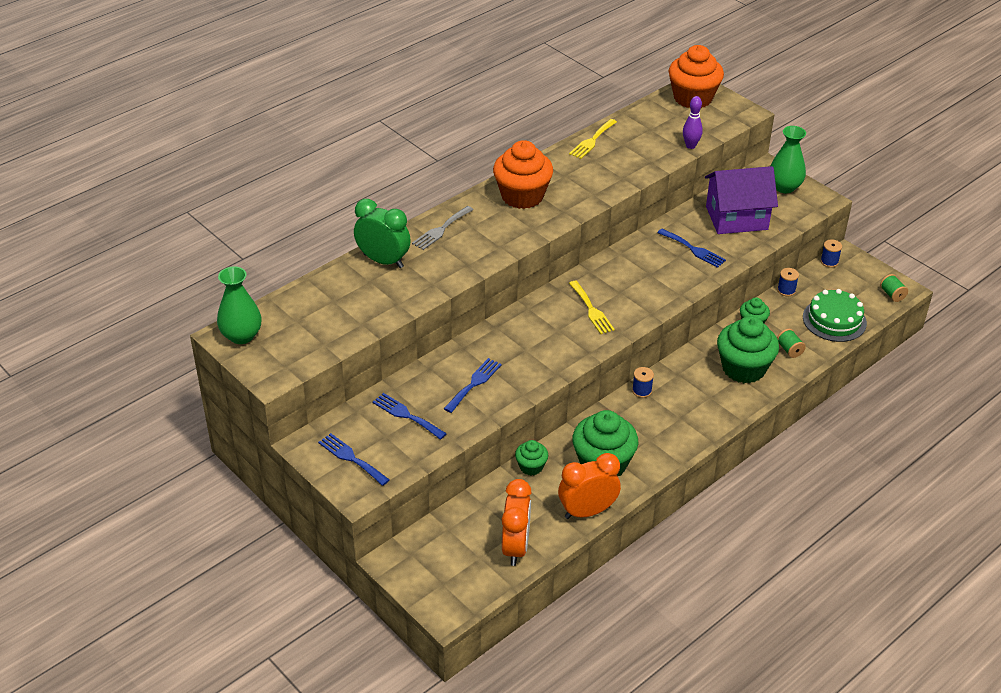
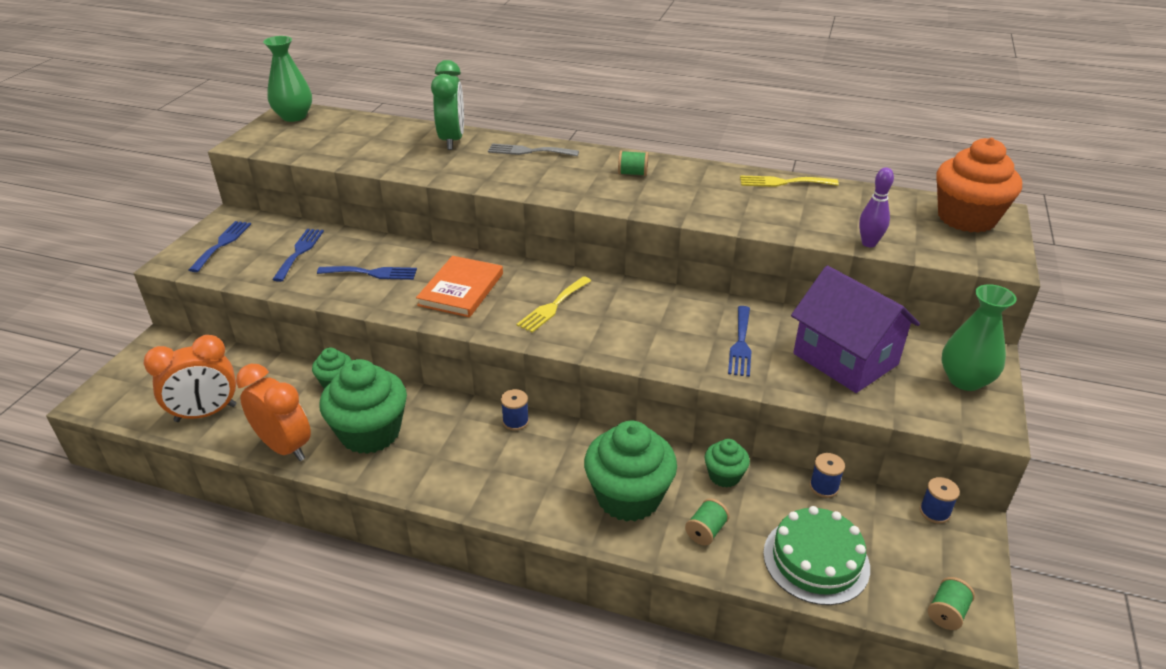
camera: 60 degrees right, 5 degrees down
orange cupcake [493,140,553,209] -> green spool [618,151,648,176]
none -> orange book [416,256,503,317]

